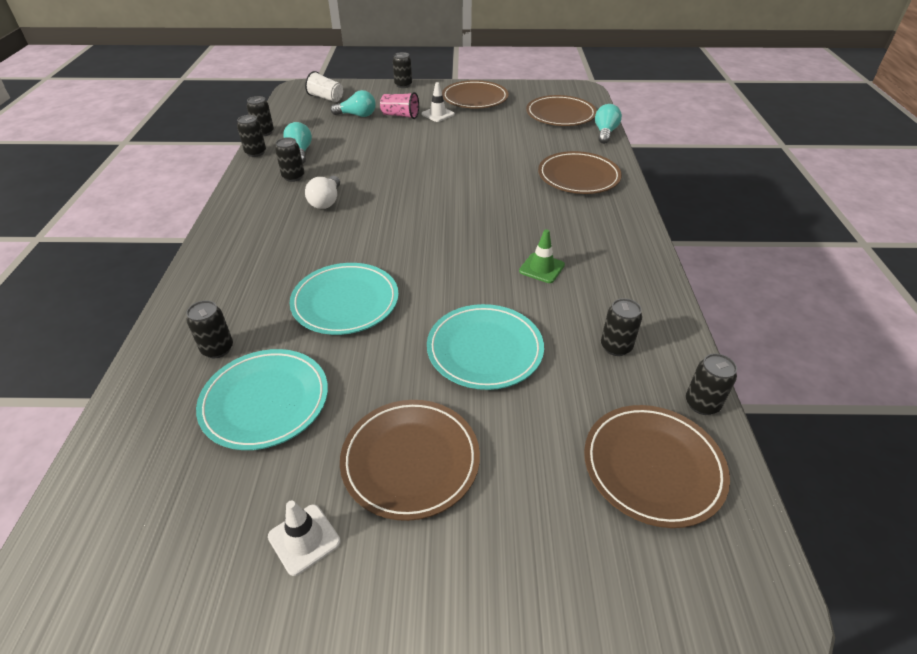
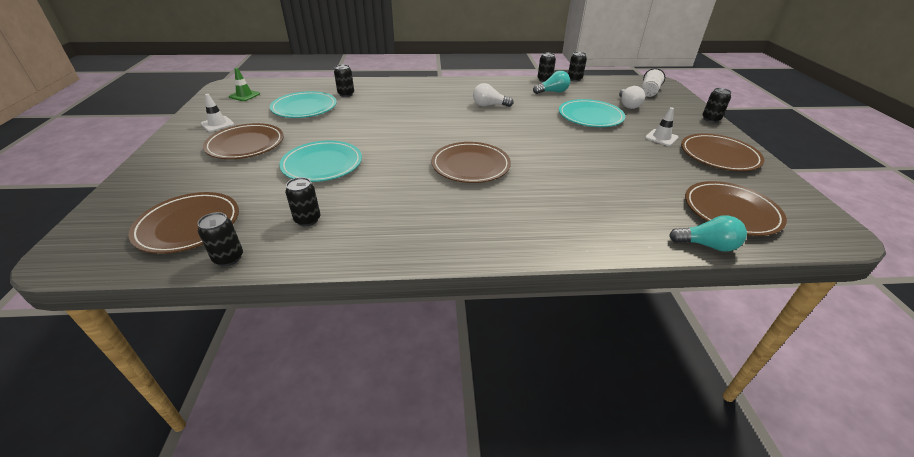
camera: 85 degrees right, 5 degrees down
black can [275,137,305,182] -> none
turquoise plate [290,263,399,335] -> turquoise plate moved to [559,99,625,127]
turquoise light bulb [331,90,376,117] -> white light bulb [619,86,645,109]
pink cup [380,92,419,119] -> none
green traffic cone [519,229,565,283] -> green traffic cone moved to [229,68,260,101]
brown plate [538,151,622,194] -> brown plate moved to [432,142,511,183]

